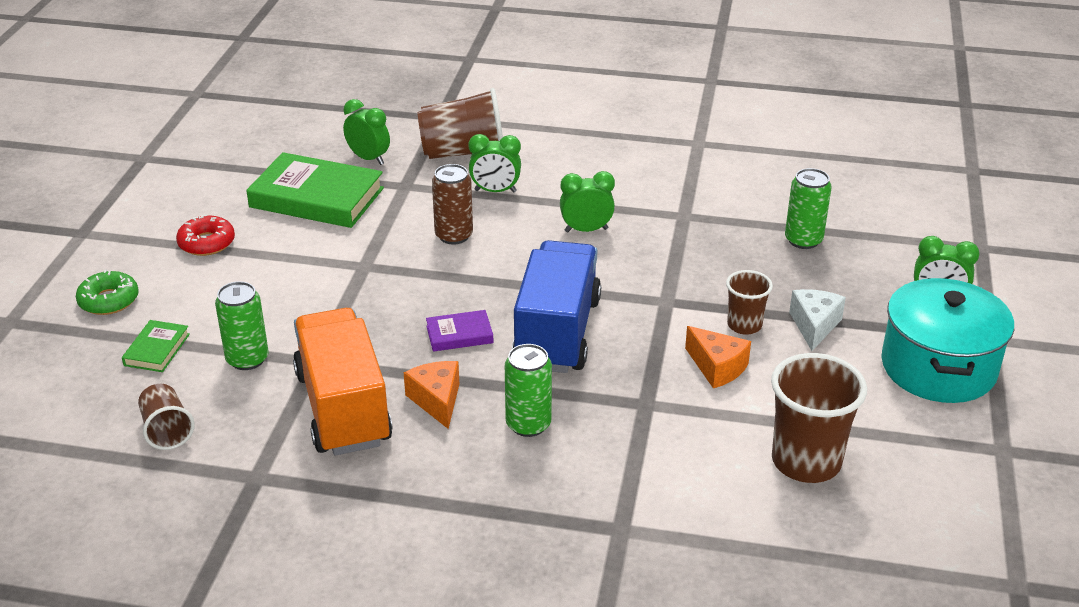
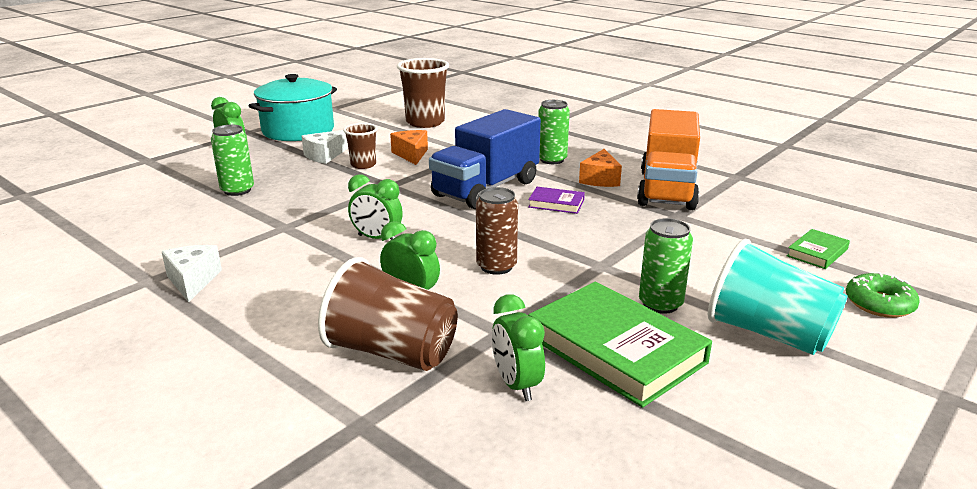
camera: 150 degrees left, 10 degrees down
brown cup [138,384,195,450] -> none
red donut [176,215,235,256] -> turquoise cup [708,239,848,355]
green can [215,281,269,370] -> green can moved to [639,218,693,314]
none -> white cheese [162,245,222,302]

